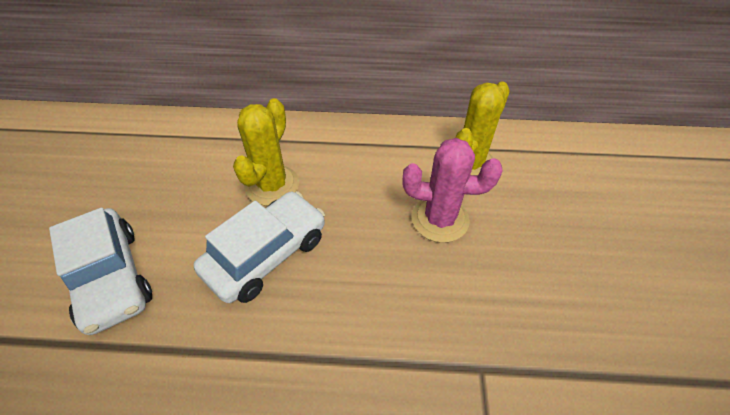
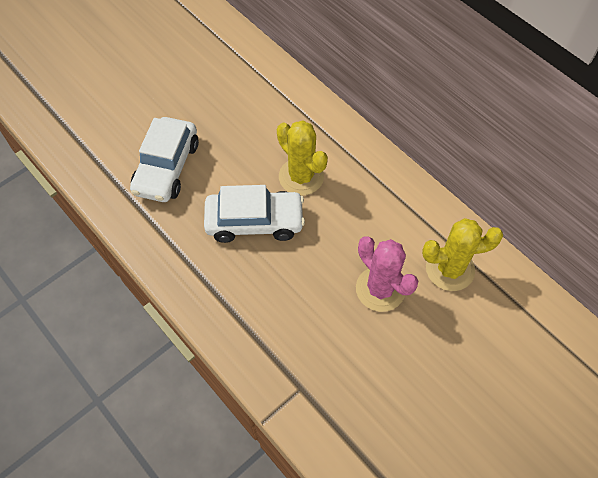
camera: 45 degrees right, 10 degrees up
yellow cactus [233,98,299,206] -> yellow cactus turned 75 degrees clockwise [277,120,328,196]

